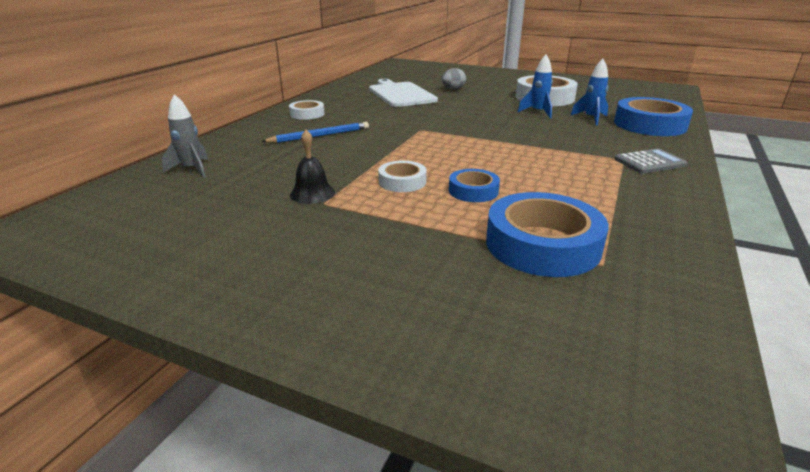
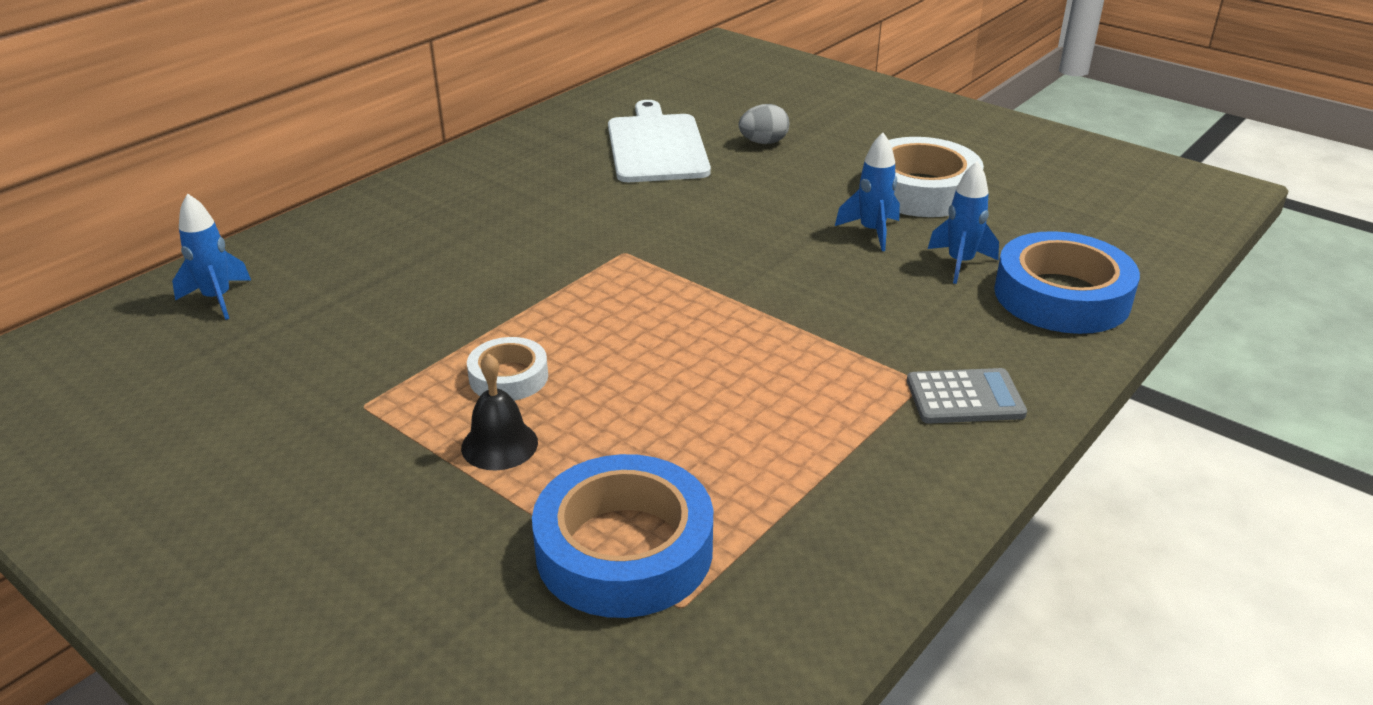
camera: 15 degrees right, 5 degrees up
grey rocket [162,94,208,178] -> blue rocket [172,193,251,320]
blue pencil [261,122,369,143] -> none
white tape [289,100,325,120] -> none
black bell [290,130,335,204] -> black bell moved to [461,354,538,470]
blue tape [449,169,500,202] -> none

